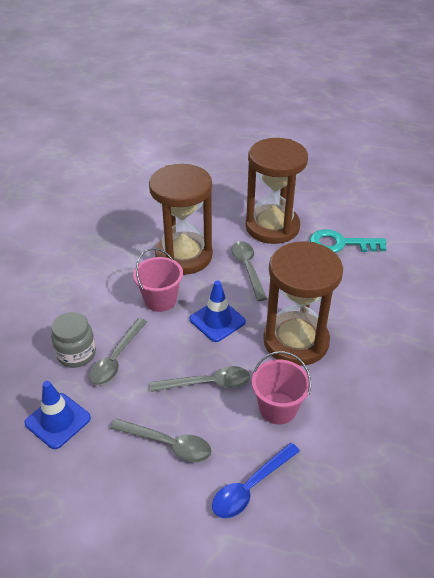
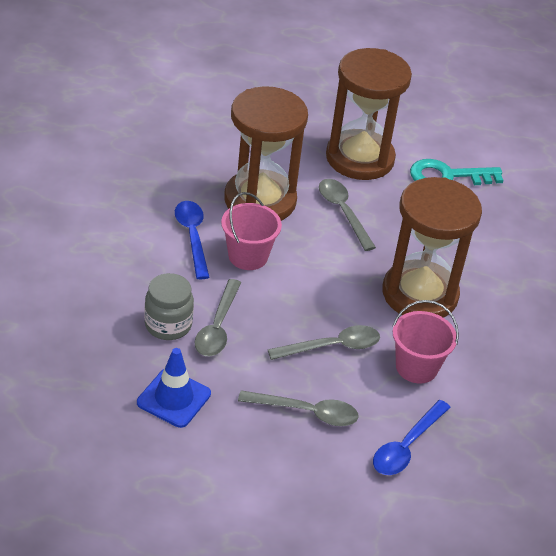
camera: 15 degrees left, 0 degrees up
blue traffic cone [190,281,246,342] -> none
none -> blue spoon [175,201,209,279]

